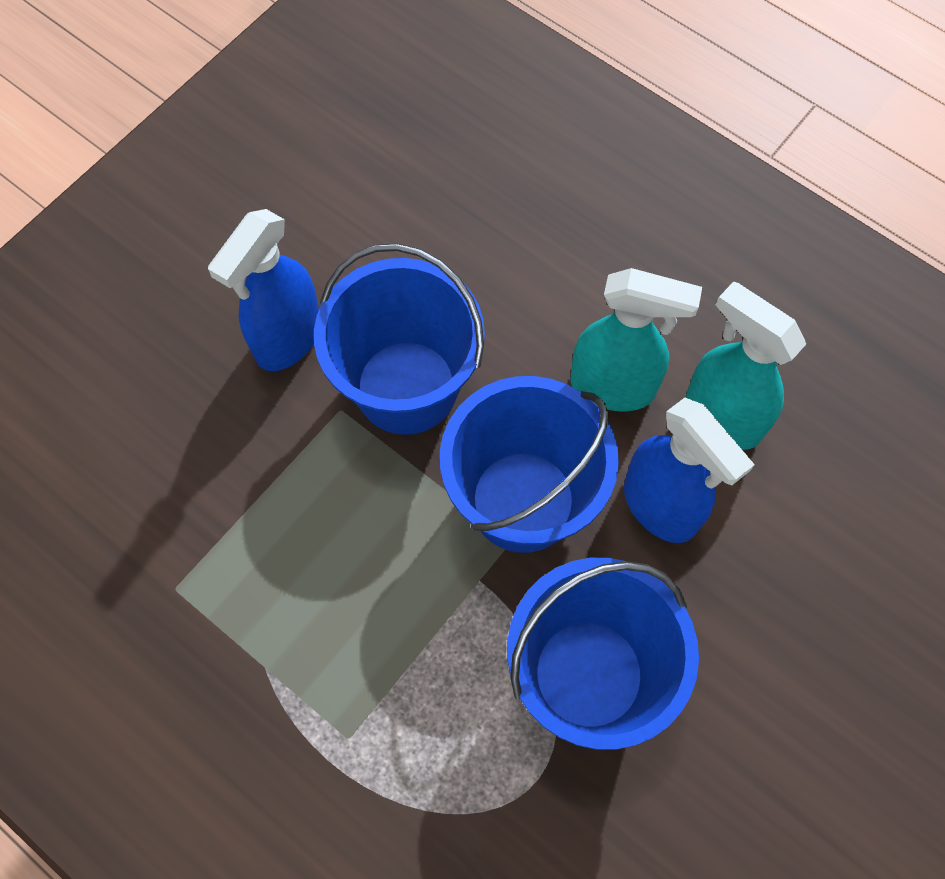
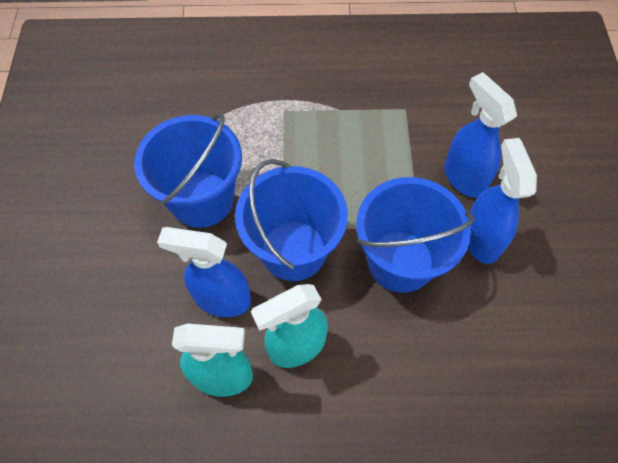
camera: 140 degrees right, 5 degrees down
none -> blue spray bottle [444,72,517,198]

